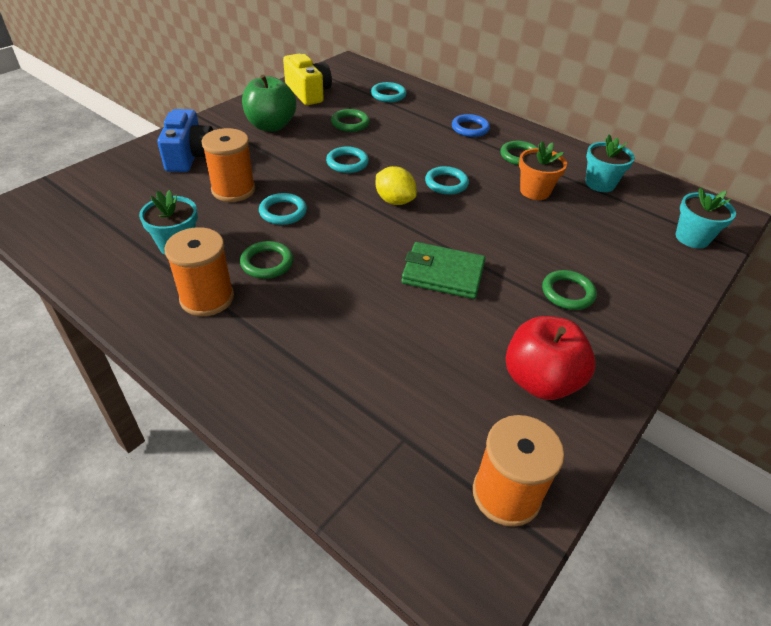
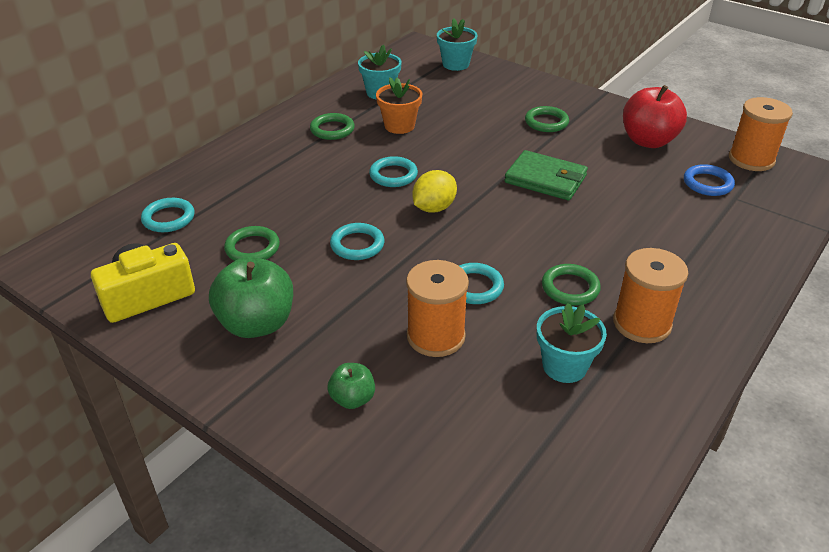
camera: 90 degrees left, 5 degrees down
blue camera [157,109,213,172] -> green apple [328,363,375,409]
green wallet [401,242,486,299] -> green wallet turned 75 degrees counterclockwise [505,150,588,201]
blue ring [452,114,490,137] -> blue ring moved to [684,164,735,196]

